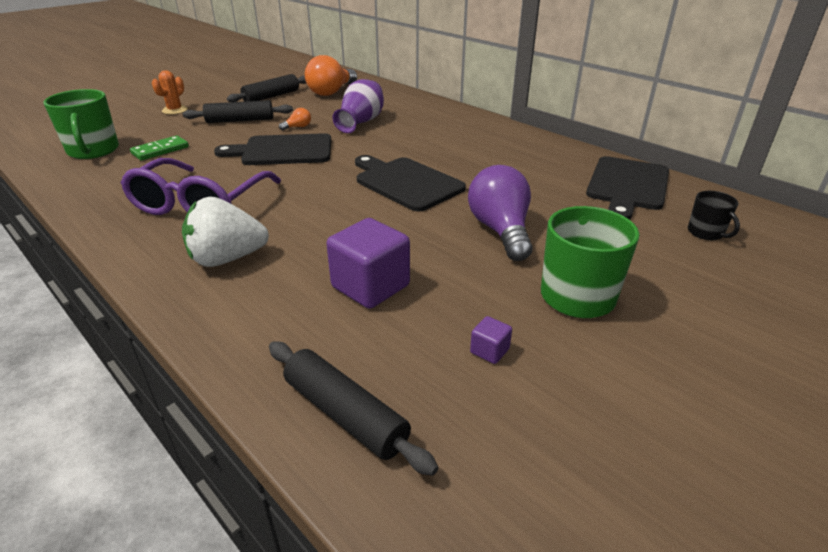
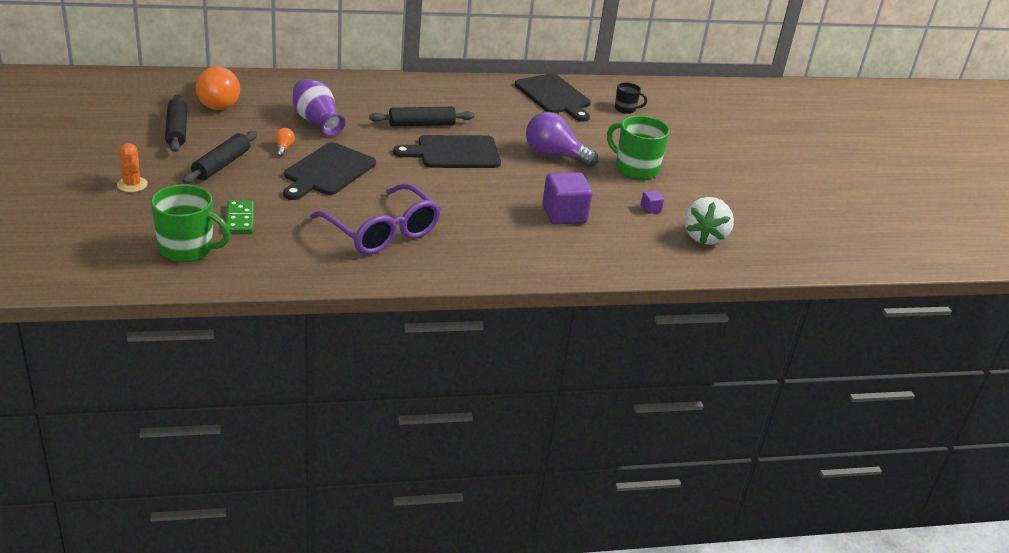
camera: 60 degrees left, 0 degrees up
white strawberry [182,197,269,267] -> white strawberry moved to [684,197,734,245]
black rolling pin [269,341,439,476] -> black rolling pin moved to [369,107,475,126]

